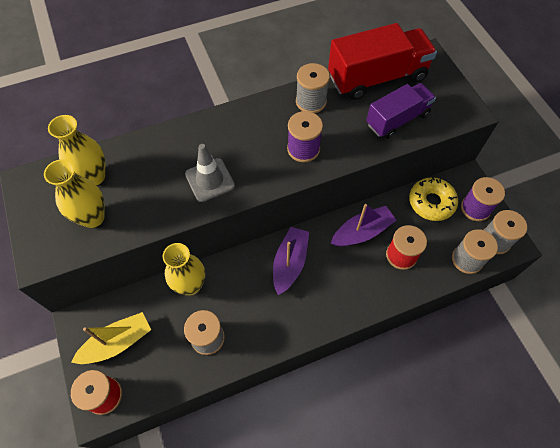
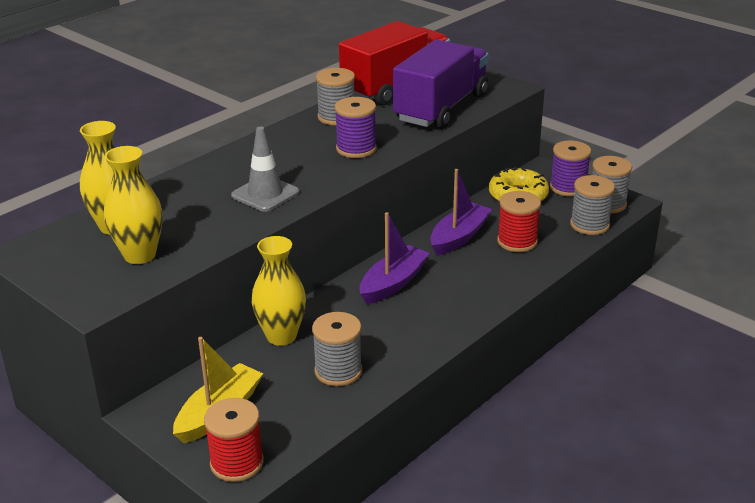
camera: 25 degrees left, 30 degrees down
purple boat [273,227,309,295] -> purple boat turned 45 degrees clockwise [360,212,430,304]
purple truck [366,83,436,139] -> purple truck [393,40,488,129], size x1.54

